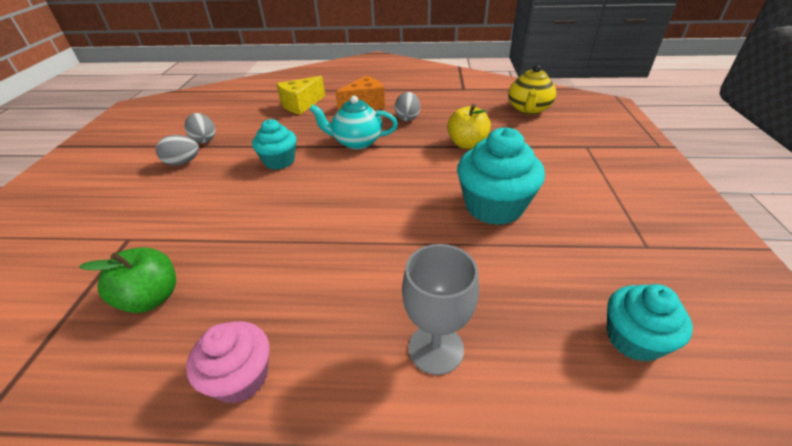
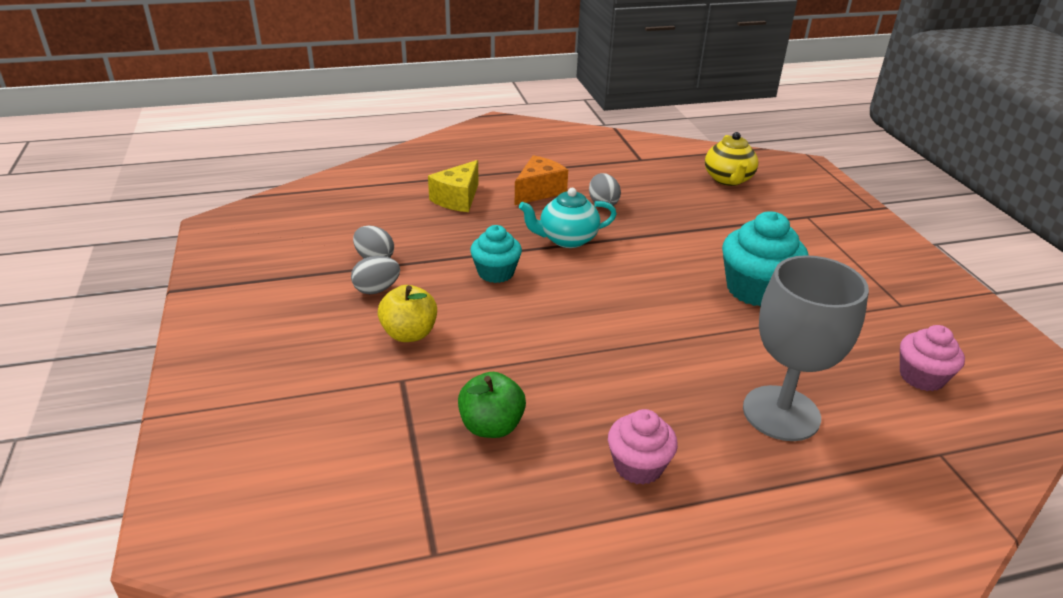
camera: 20 degrees left, 5 degrees down
grey goblet [402,244,479,375] -> grey goblet [743,255,869,441], size x1.56
yellow apple [447,104,491,149] -> yellow apple moved to [378,285,437,342]
turquoise cupcake [607,284,693,362] -> pink cupcake [900,325,965,391]

